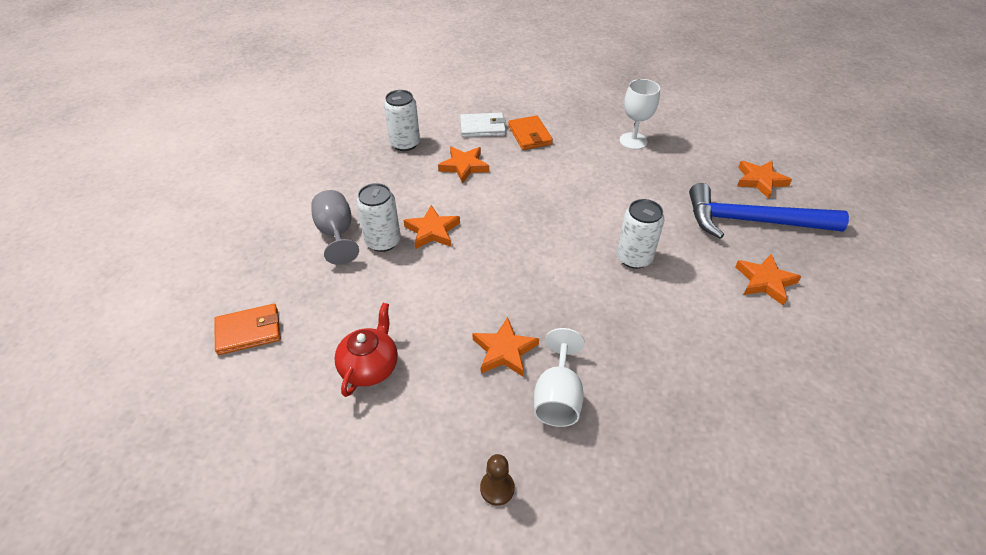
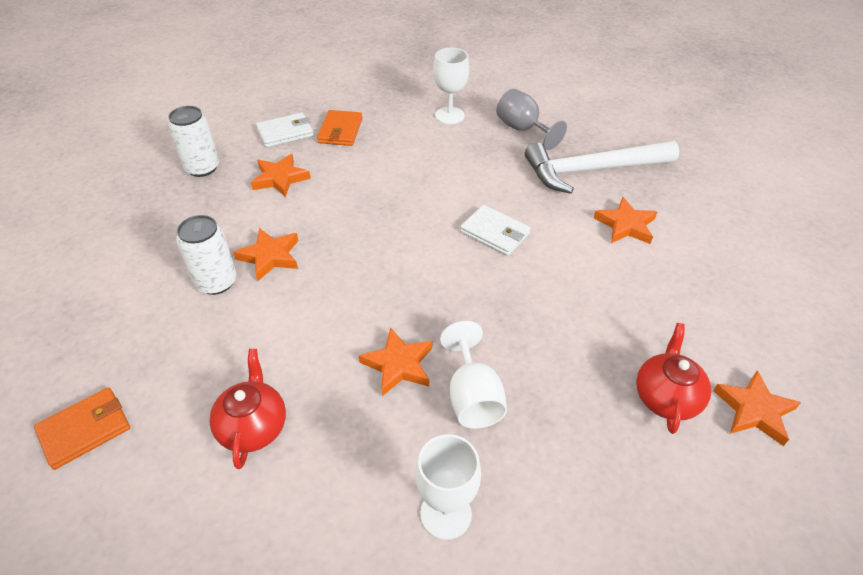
camera: 20 degrees left, 0 degrees up
grey goblet [312,190,359,265] -> grey goblet moved to [496,89,567,150]
brown pawn [480,454,515,506] -> white goblet [415,434,481,540]
orange wallet [508,115,553,150] -> orange wallet turned 45 degrees clockwise [317,110,362,146]
white can [617,199,665,269] -> white wallet [460,205,531,256]
blue hammer [689,183,849,239] -> white hammer [525,141,679,194]
orange star [737,161,792,199] -> orange star moved to [713,370,801,446]
none -> red teapot [636,323,711,434]

